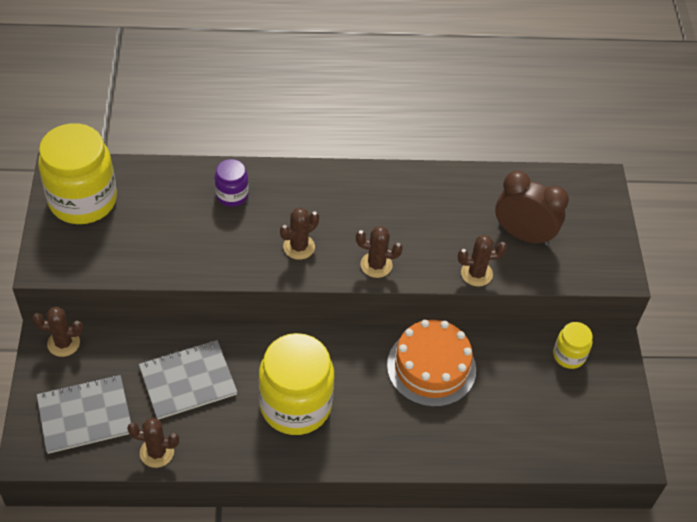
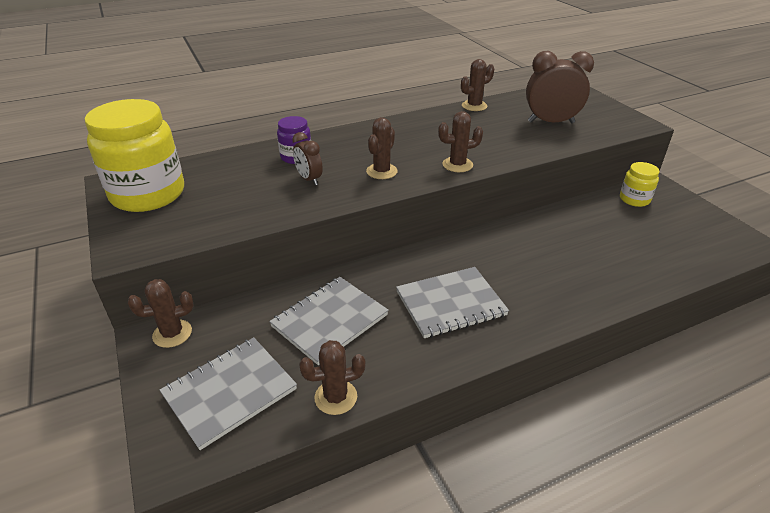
camera: 20 degrees left, 15 degrees down
yellow jar [259,333,334,435] -> grey notebook [396,267,509,338]
orange cake [387,320,476,407] -> none
brown cactus [458,235,507,286] -> brown cactus moved to [461,59,494,111]
none -> brown clock [292,132,323,185]

